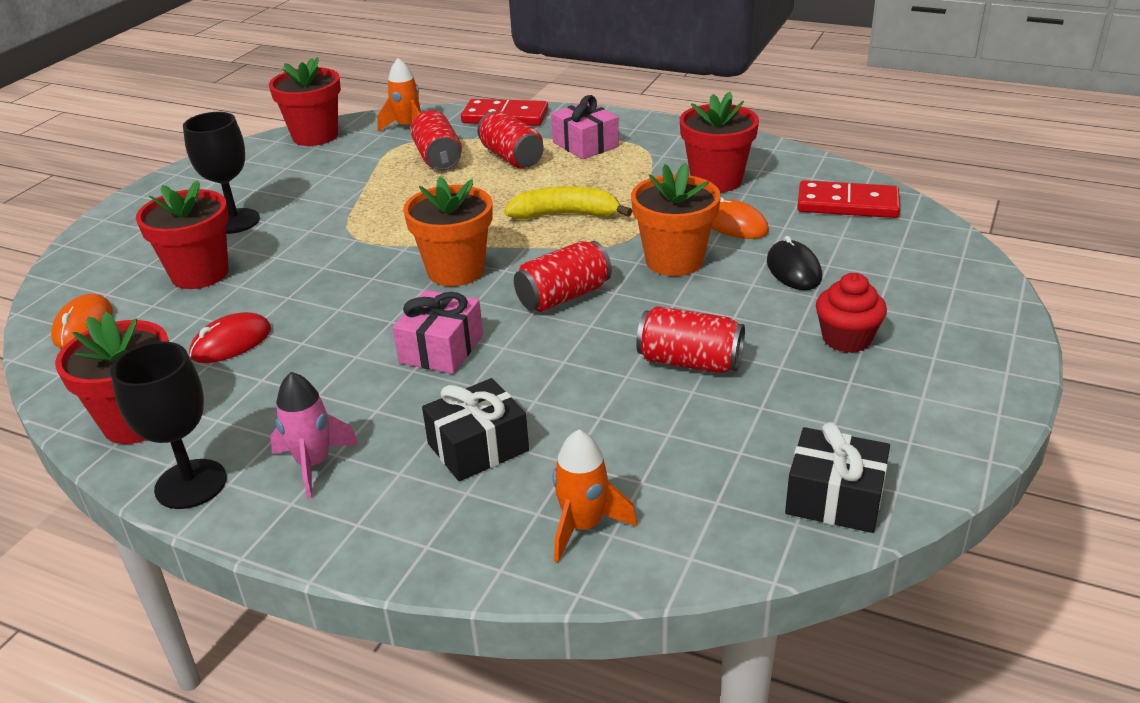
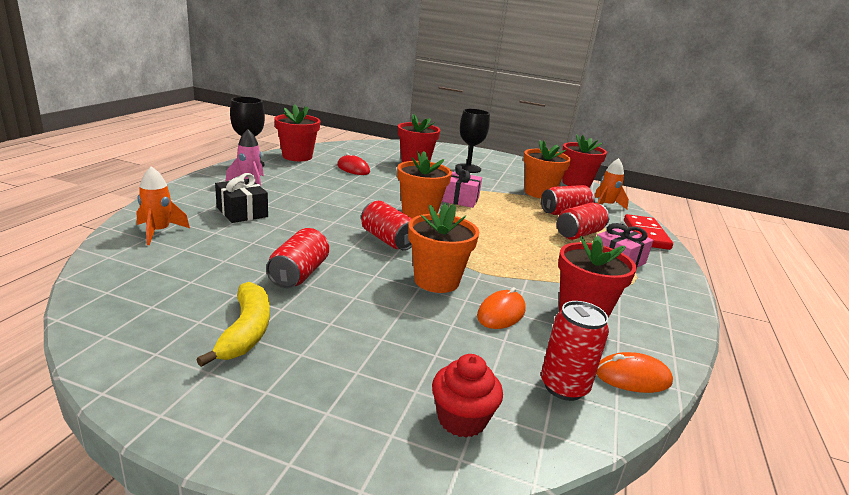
camera: 80 degrees right, 10 degrees down
orange mouse [51,294,113,348] -> orange mouse moved to [596,352,673,393]
pink gift [393,290,483,374] -> pink gift moved to [442,165,482,208]
yellow banana [504,186,632,219] -> yellow banana moved to [196,282,270,367]
black mouse [767,236,822,290] -> none
black gift [785,422,890,533] -> none
red domino [797,180,900,218] -> red can [541,301,609,401]
red cupcake [816,273,887,353] -> red cupcake moved to [432,354,503,438]
none -> orange flower pot [523,140,571,198]

